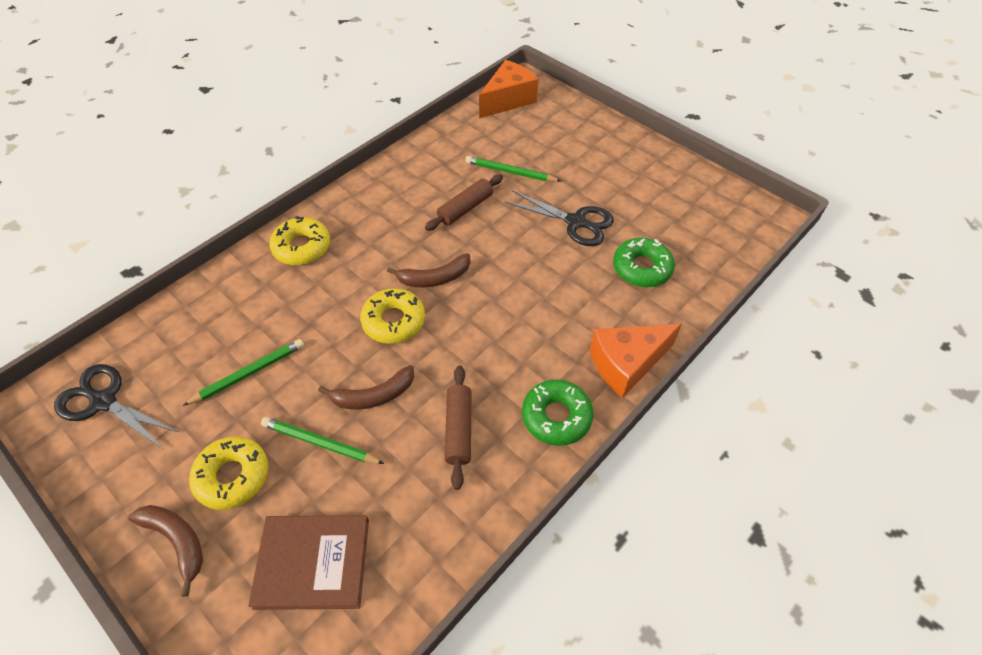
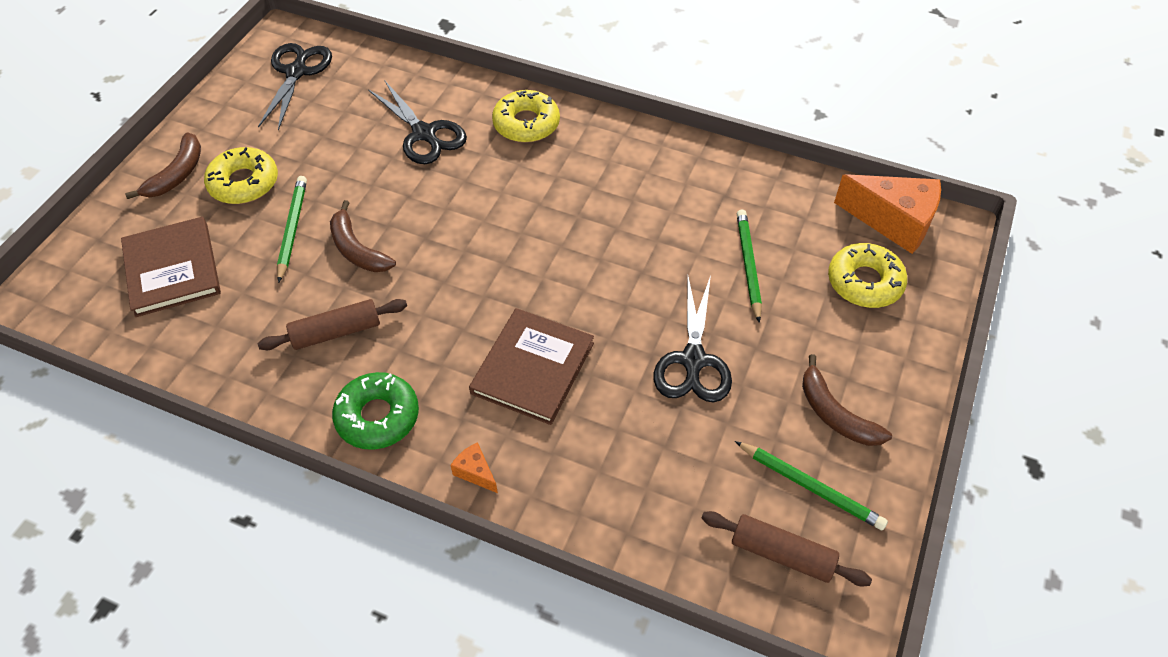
camera: 70 degrees right, 0 degrees up
green pencil [182,339,304,406] -> green pencil moved to [735,441,888,531]
yellow donut [360,288,425,344] -> yellow donut moved to [828,243,908,308]
brown banana [387,253,470,287] -> brown banana moved to [802,354,892,446]
brown rolling pin [425,174,503,231] -> brown rolling pin moved to [701,511,872,586]
orange cheese [590,324,682,398] -> orange cheese [450,442,498,493], size x0.44
green donut [613,238,675,287] -> none
none -> black scissors [368,81,467,164]
none -> brown book [469,308,594,425]

